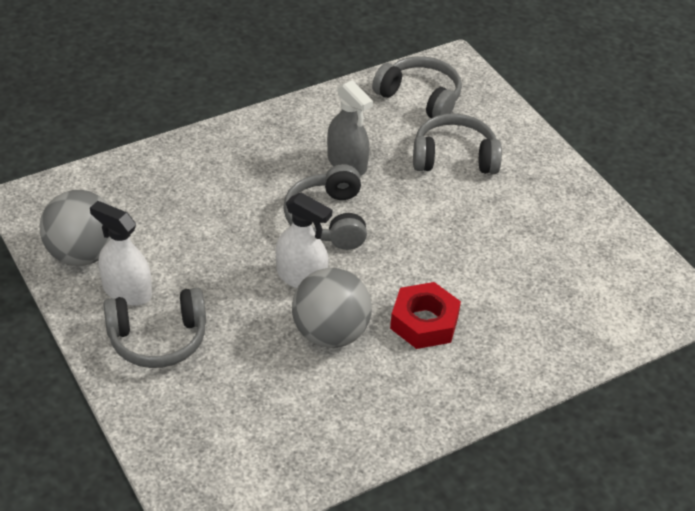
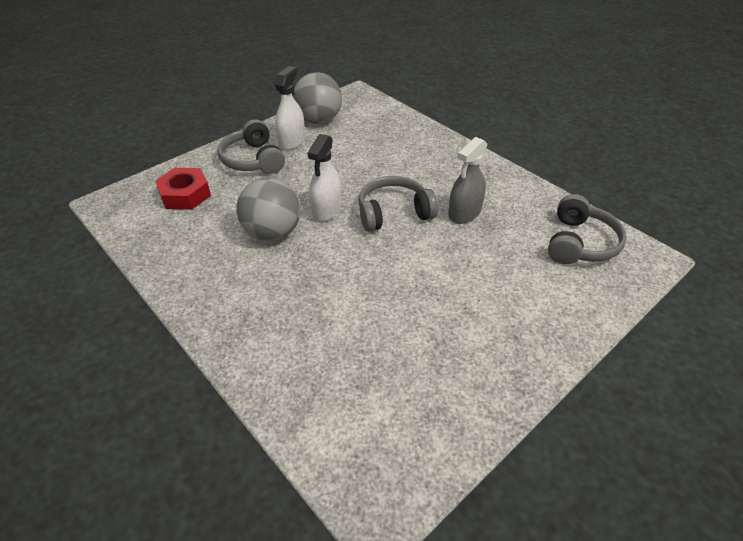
camera: 80 degrees right, 0 degrees up
red nut [390,282,461,349] -> red nut moved to [155,168,211,210]
grey headphones [413,113,502,174] -> none

